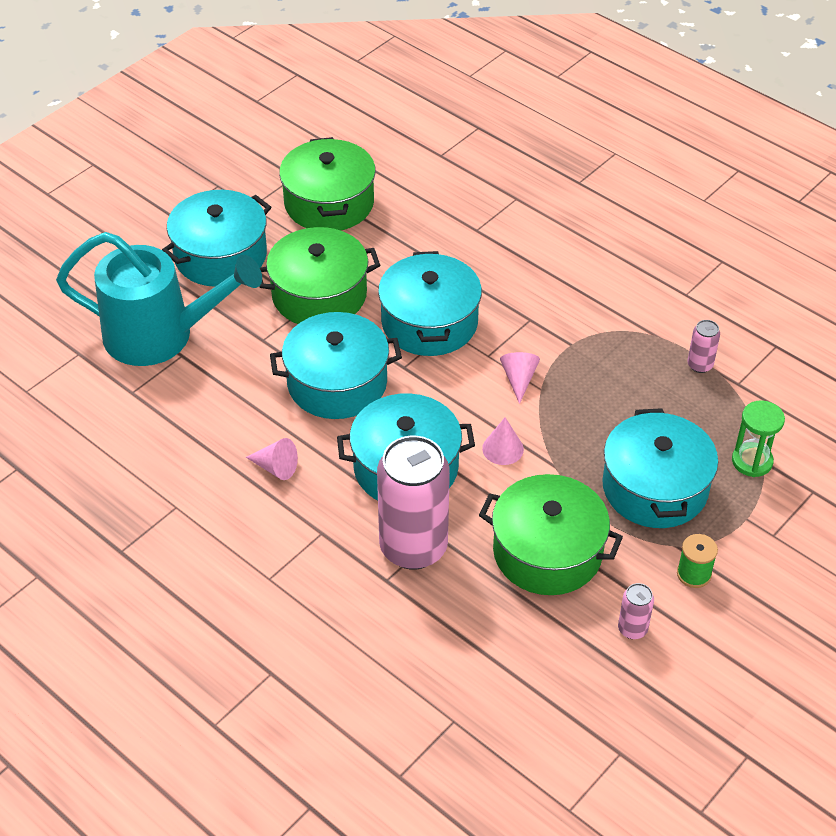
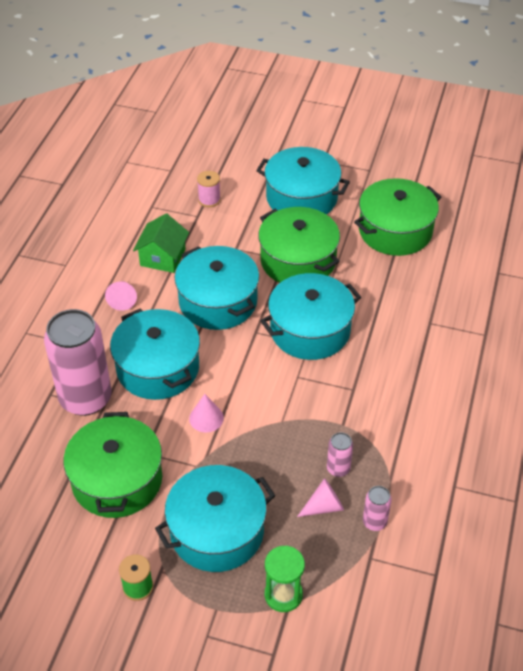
camera: 65 degrees right, 0 degrees up
turquoise watering can [56,232,262,366] -> pink spool [197,171,221,207]
pink cone [500,352,540,404] -> pink cone moved to [297,478,344,517]
pink can [618,583,654,639] -> pink can moved to [327,432,353,477]
none -> green house [133,214,189,273]

